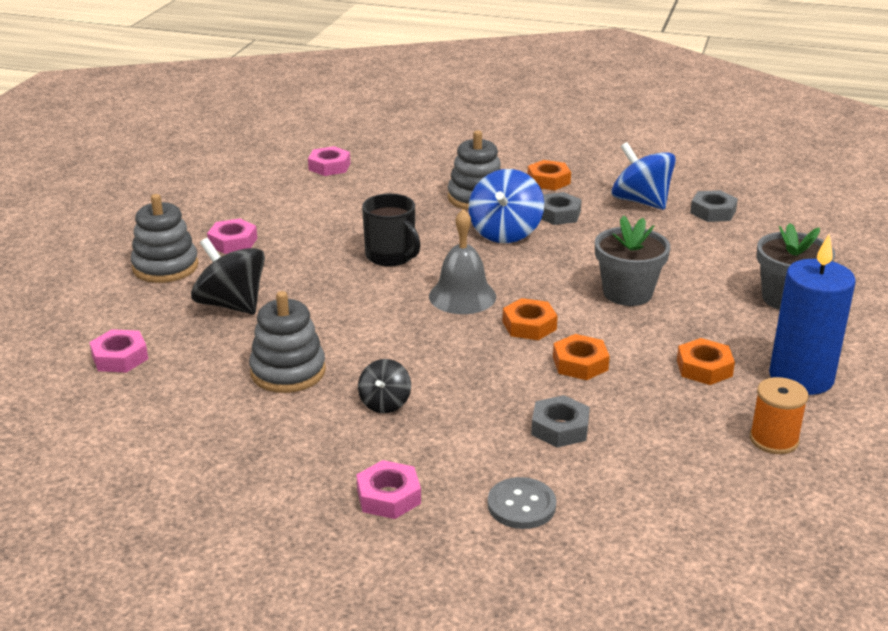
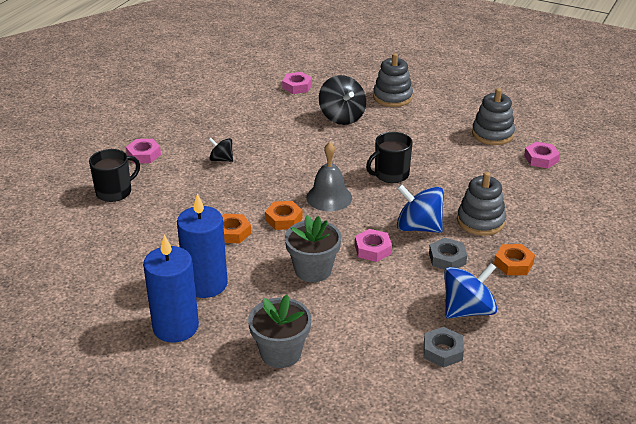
camera: 100 degrees right, 5 degrees up
black spinning top [191,238,265,314] -> black spinning top turned 105 degrees clockwise [319,75,366,125]
pink nut [207,219,257,254] -> pink nut moved to [355,229,392,262]
grey stacking toy [249,291,326,393] -> grey stacking toy moved to [472,88,515,145]
grey button [488,477,556,529] -> black mug [89,149,140,202]
grey nut [531,395,590,448] -> none
orange nut [677,338,735,385] -> blue candle [177,194,228,298]
orange spool [750,377,808,454] -> none

